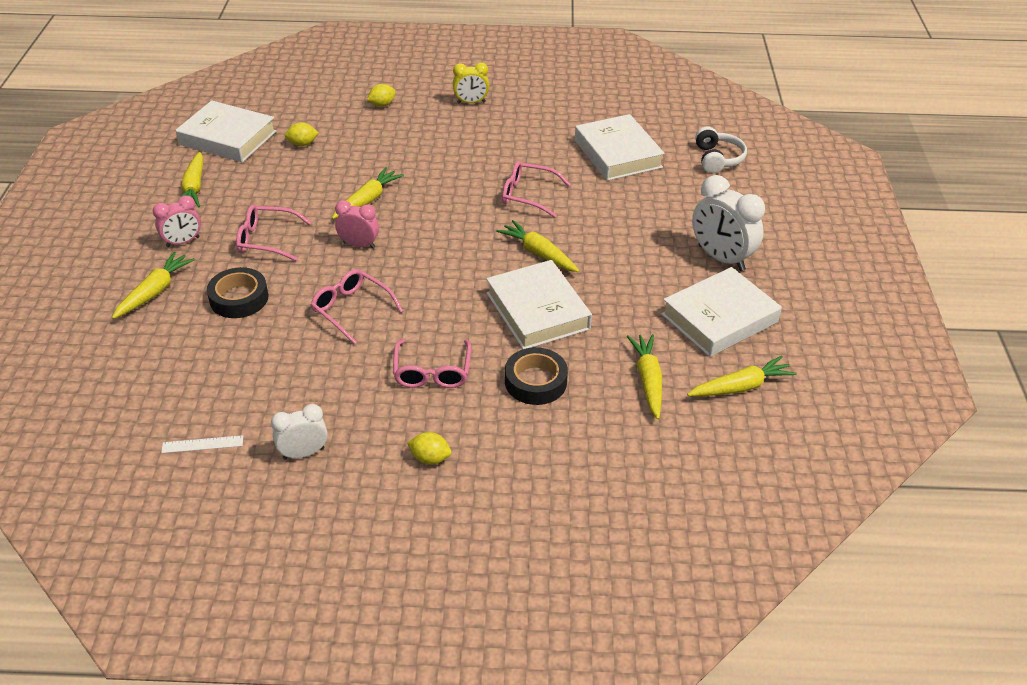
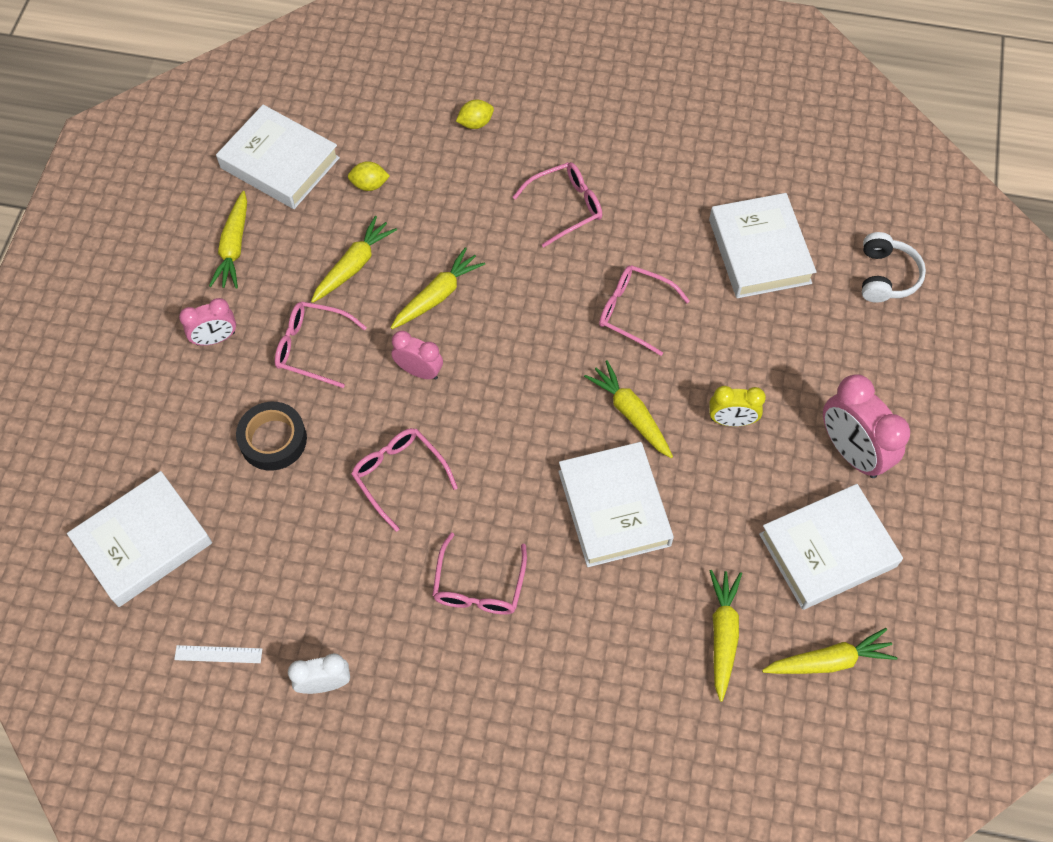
camera: 10 degrees right, 20 degrees up
yellow carrot [112,252,195,319] -> yellow carrot moved to [311,216,397,303]
yellow lemon [407,432,451,465] -> none
yellow clock [453,62,489,104] -> yellow clock moved to [709,386,766,426]
black tape [505,347,568,405] -> none
white clock [692,175,765,271] -> pink clock [823,374,910,478]
none -> white book [67,471,212,607]
none -> pink glasses [513,162,602,248]

